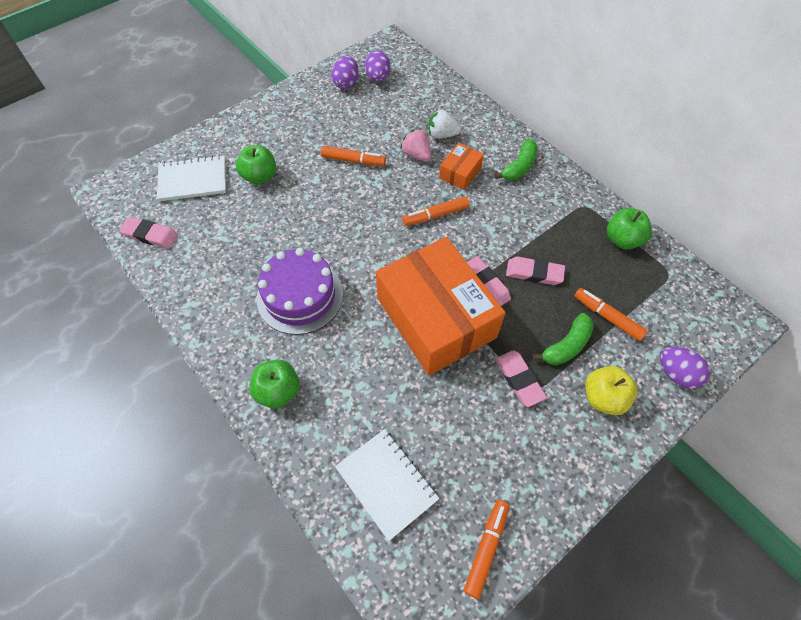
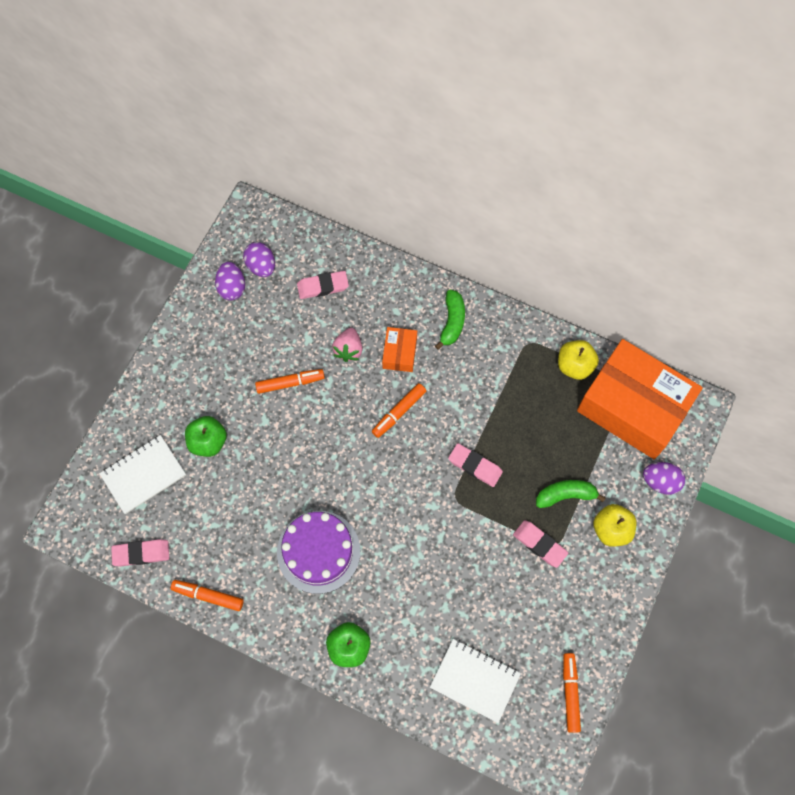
camera: 25 degrees left, 10 degrees up
orange box [376,237,505,376] -> orange box moved to [577,339,703,459]
pink strawberry [401,128,431,161] -> pink strawberry turned 105 degrees counterclockwise [332,328,363,362]
white strawberry [428,109,461,139] -> none
pink eraser [506,257,565,285] -> pink eraser moved to [297,271,349,299]
green banana [533,313,594,365] -> green banana turned 120 degrees counterclockwise [536,480,606,508]
orange marker [574,288,648,341] -> orange marker moved to [171,580,244,611]
green apple [607,208,652,249] -> yellow apple [558,340,599,380]

